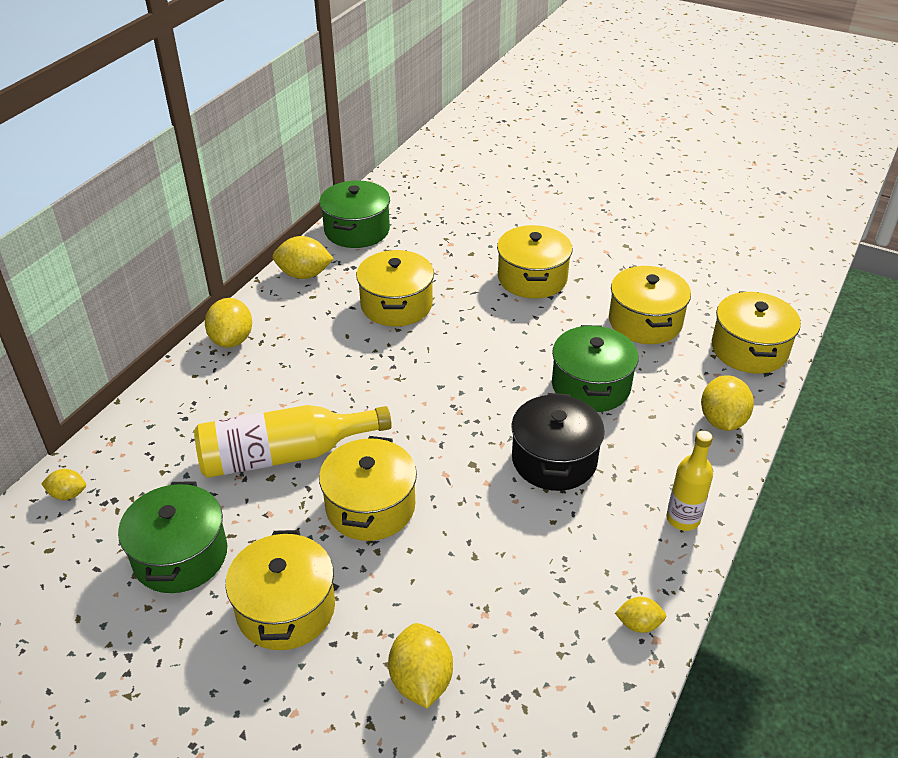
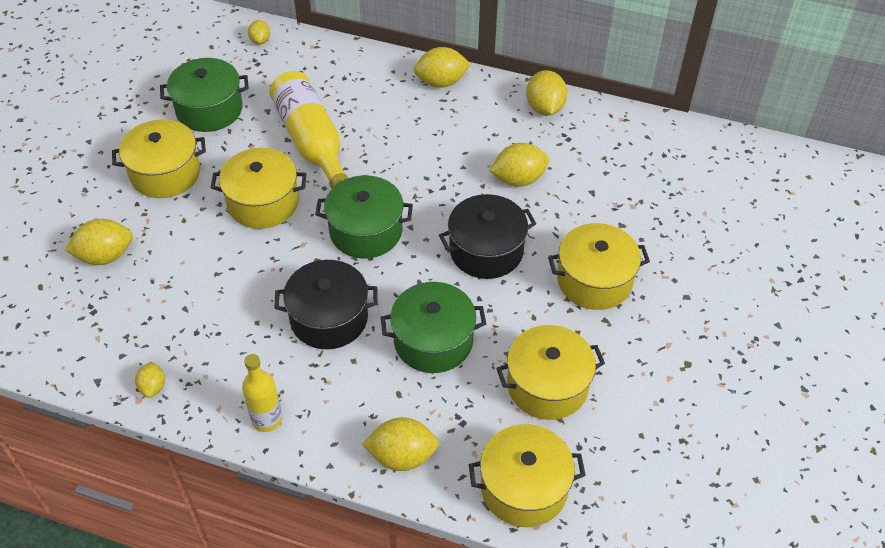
camera: 80 degrees right, 10 degrees up
green pot [319,180,390,248] -> green pot moved to [315,175,413,259]
yellow pot [356,250,434,327] -> yellow lemon [489,143,549,187]
none -> black pot [439,194,536,279]

